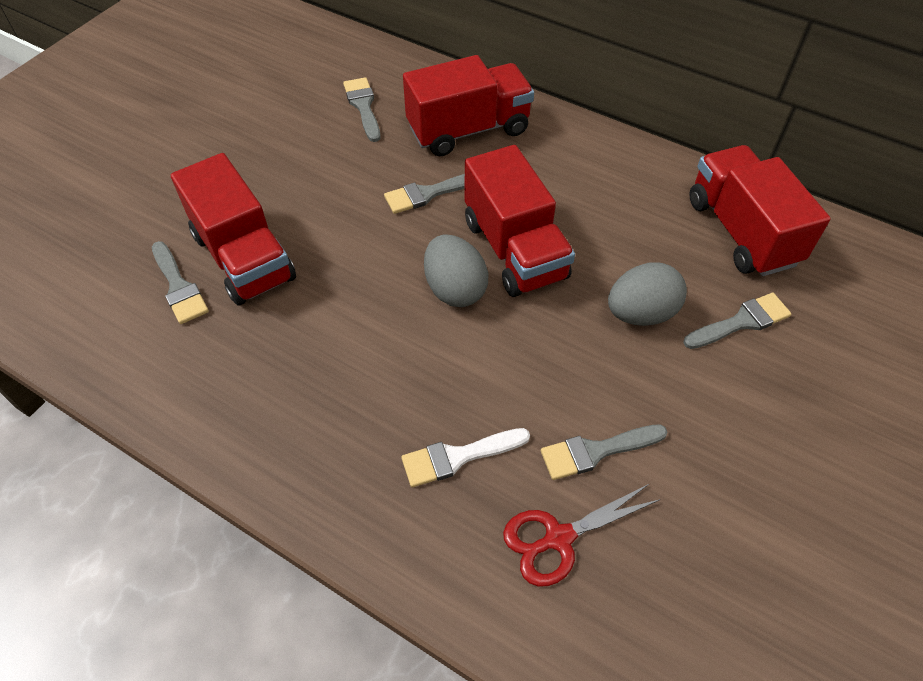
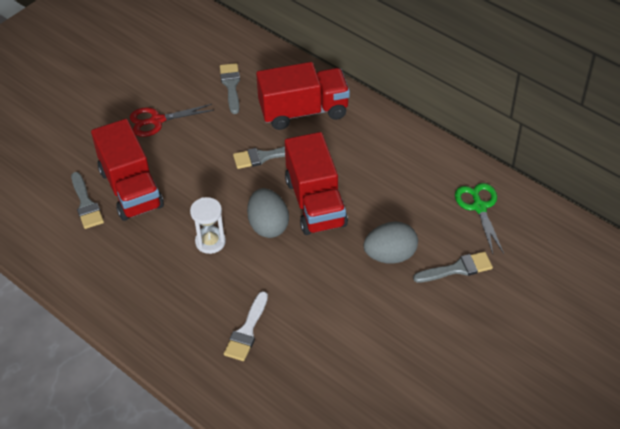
camera: 10 degrees right, 5 degrees down
white brush [401,428,530,487] -> white brush turned 60 degrees counterclockwise [224,291,268,361]
red scissors [503,484,661,586] -> red scissors moved to [130,104,214,137]
grey brush [541,424,668,480] -> none
red truck [689,145,831,276] -> green scissors [455,183,504,254]
none -> white hourglass [190,197,226,254]

